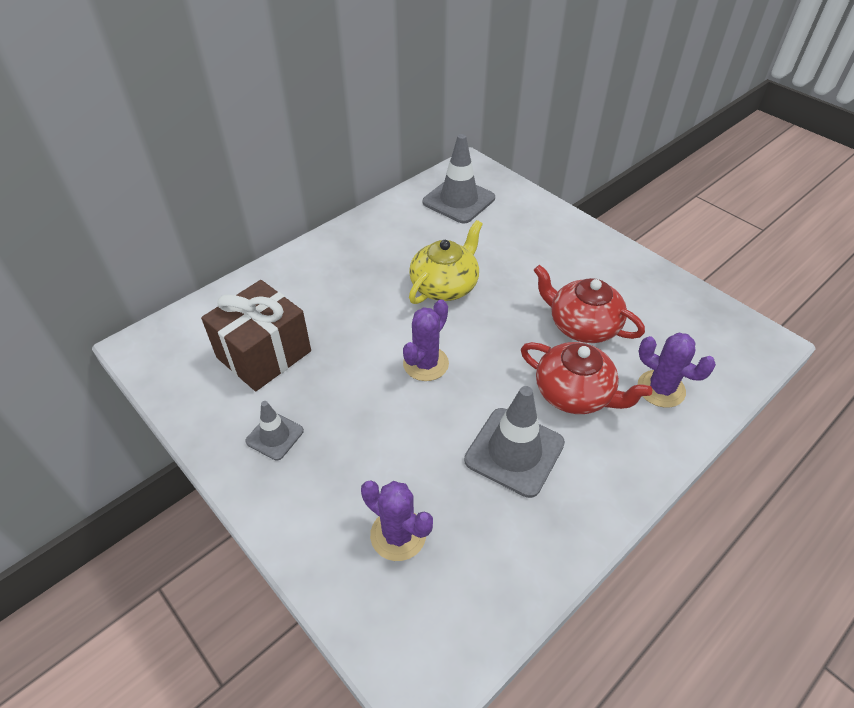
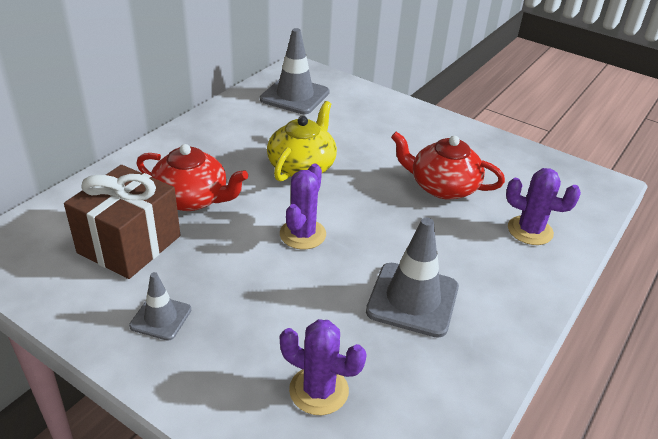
camera: 15 degrees left, 10 degrees down
red teapot [521,342,652,414] -> red teapot moved to [137,144,248,211]

